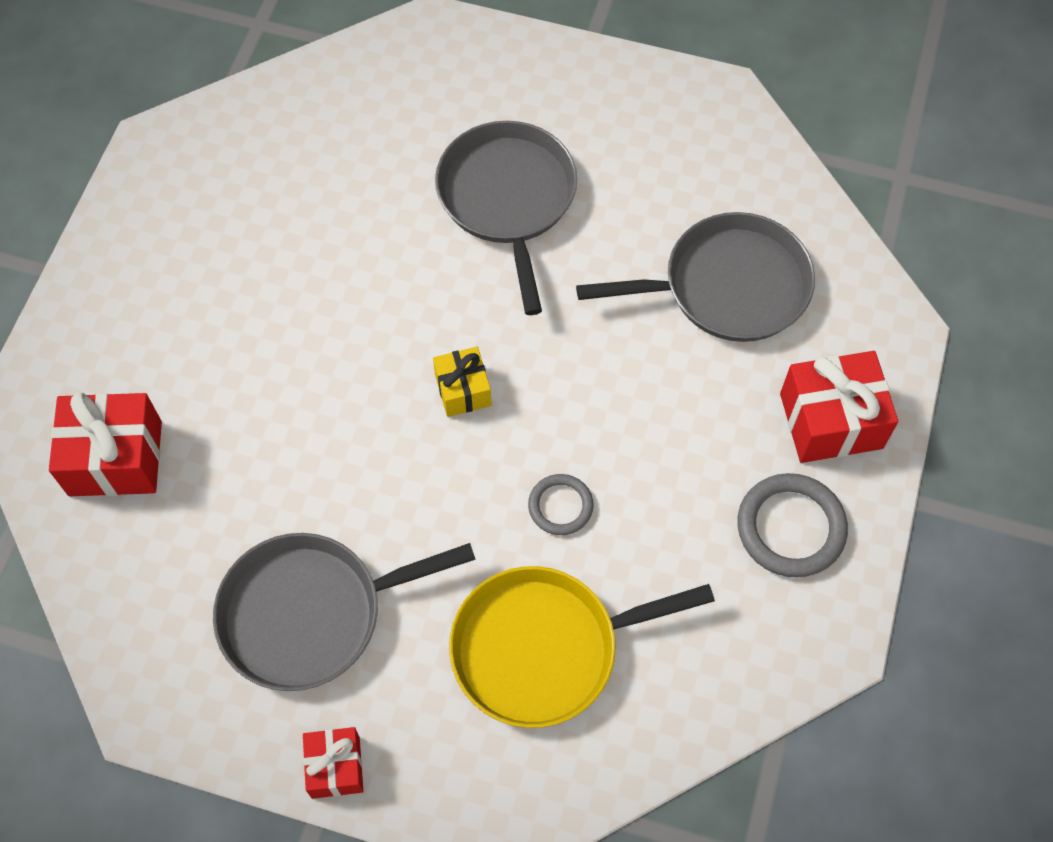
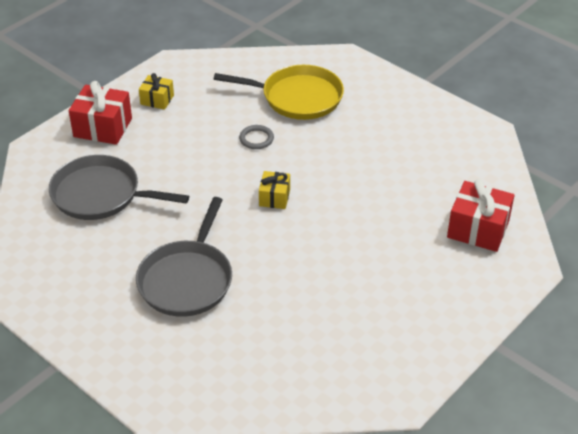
camera: 155 degrees left, 20 degrees down
grey pan [213,533,476,691] -> none
red gift [303,727,363,799] -> none
grey ring [737,473,848,577] -> yellow gift [139,73,174,110]

